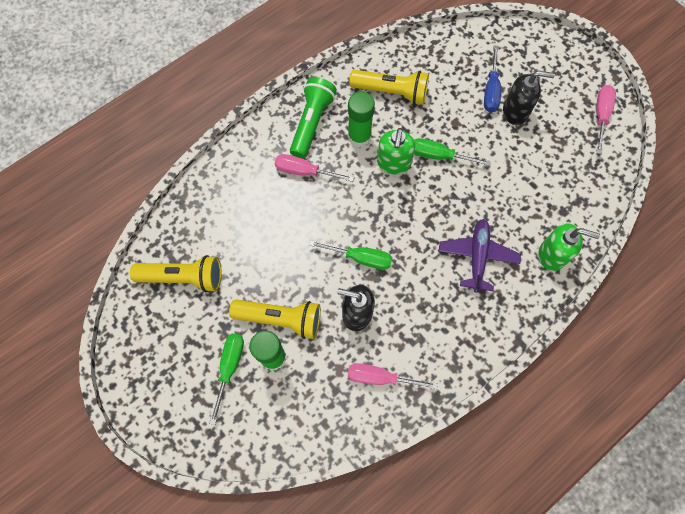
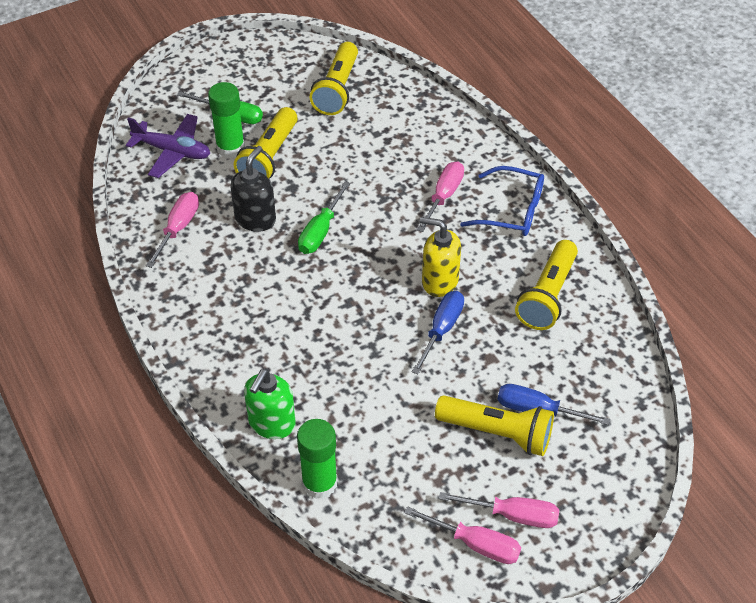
camera: 100 degrees right, 20 degrees down
green flashlight [290,77,337,159] -> blue glasses [460,166,544,236]
green glue stick [348,92,375,147] -> green glue stick moved to [297,419,337,499]
green soap dispenser [377,128,415,174] -> yellow soap dispenser [419,217,461,297]
green screwdriver [414,138,491,166] -> blue screwdriver [412,291,464,374]
purple plane [439,219,521,293] -> purple plane moved to [126,114,210,178]
black soap dispenser [503,71,555,125] -> yellow flashlight [435,395,554,456]
none -> pink screwdriver [439,492,559,528]

